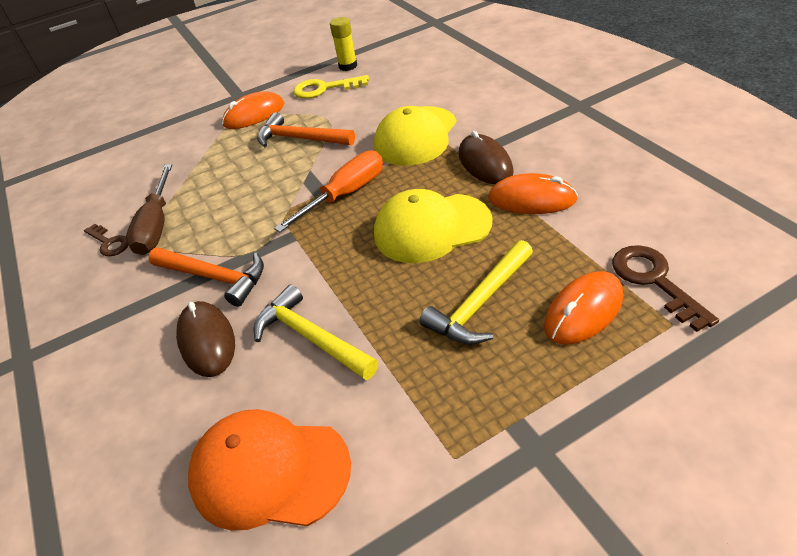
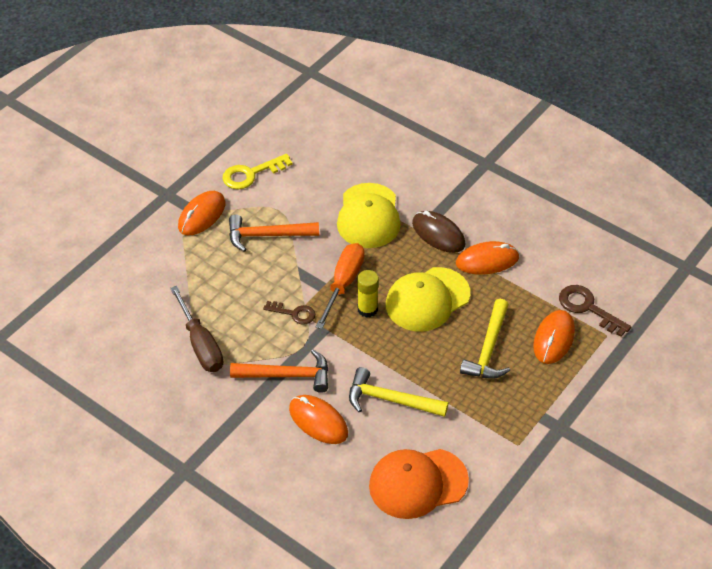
camera: 30 degrees left, 5 degrees up
brown key [84,224,128,256] -> brown key moved to [263,301,315,325]
brown mouse [176,301,235,377] -> orange mouse [289,395,348,444]
yellow glue stick [330,17,357,71] -> yellow glue stick moved to [357,270,379,318]

